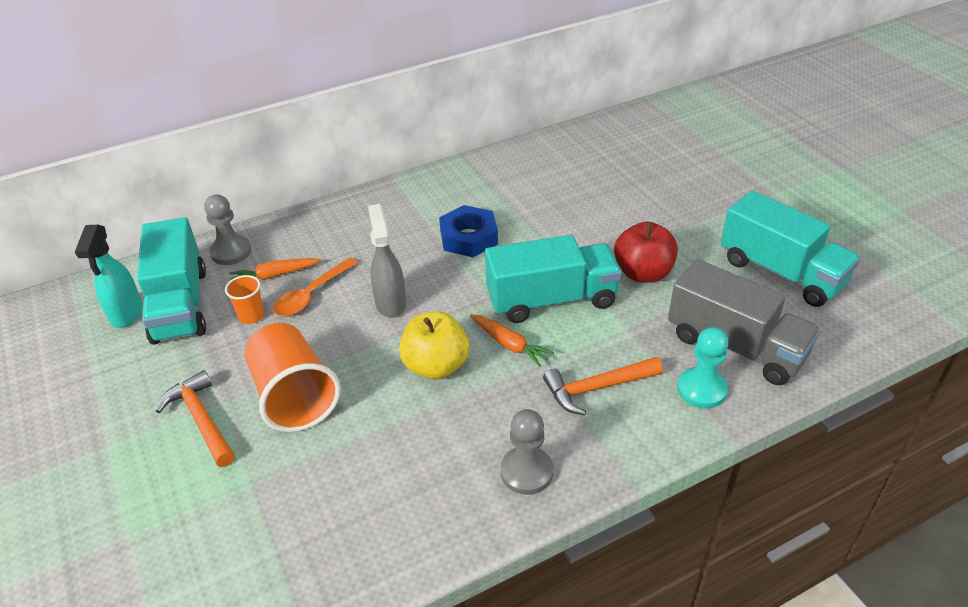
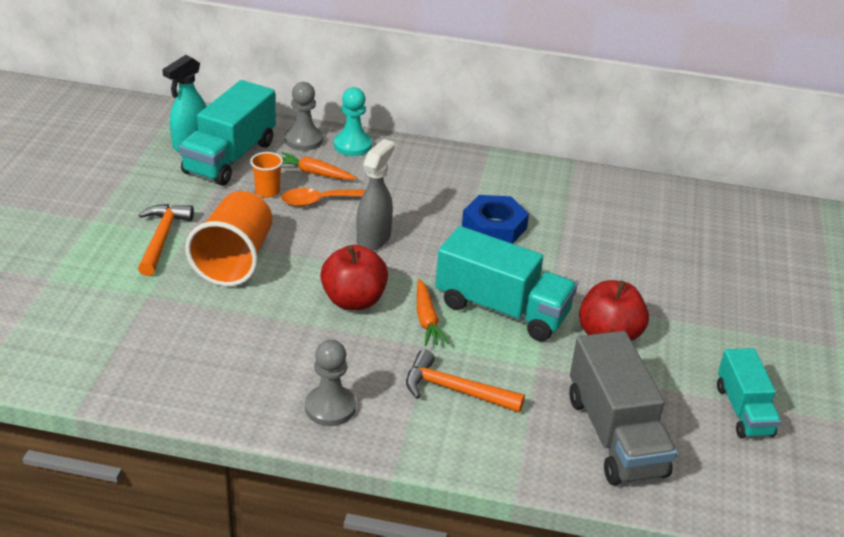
camera: 35 degrees right, 5 degrees down
yellow apple [399,312,469,380] -> red apple [320,245,388,310]
turquoise pawn [677,327,729,409] -> turquoise pawn moved to [334,87,372,156]
turquoise truck [721,190,860,307] -> turquoise truck [717,348,781,438], size x0.62

